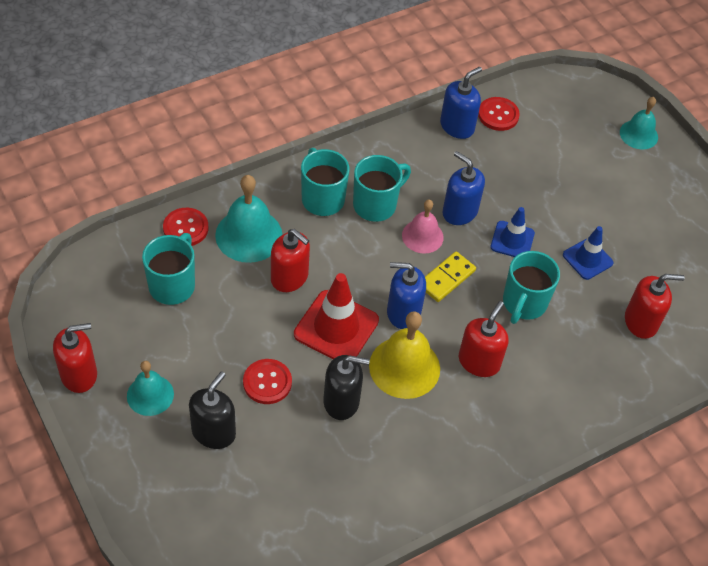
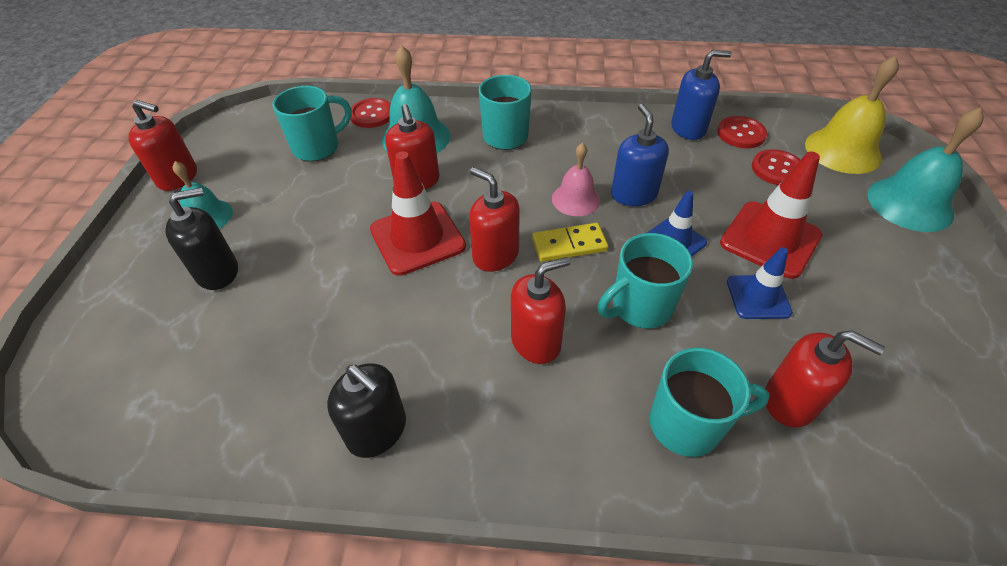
camera: 40 degrees right, 5 degrees down
red button [243,359,292,404] -> red button moved to [752,149,800,185]
black soap dispenser [324,355,370,420] -> black soap dispenser moved to [327,364,406,458]
turquoise mug [353,155,411,222] -> turquoise mug moved to [650,348,770,457]
yellow bell [369,312,440,399] -> yellow bell moved to [805,56,899,174]
blue soap dispenser [387,262,426,329] -> red soap dispenser [469,167,520,272]
turquoise bell [620,97,658,149] -> turquoise bell [867,107,984,232], size x1.58
none -> red traffic cone [720,151,822,279]

